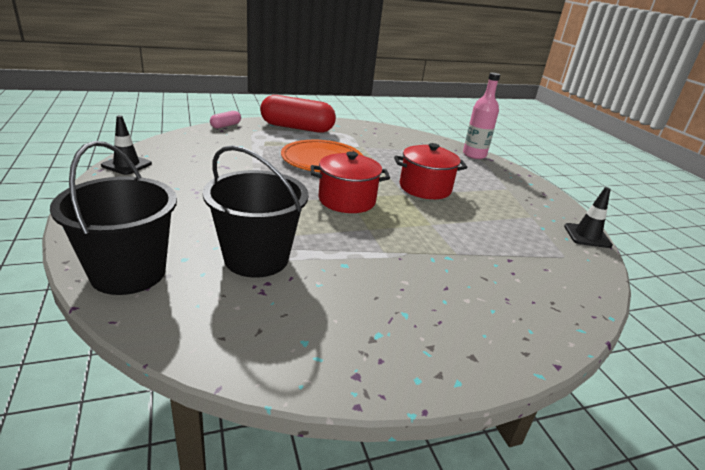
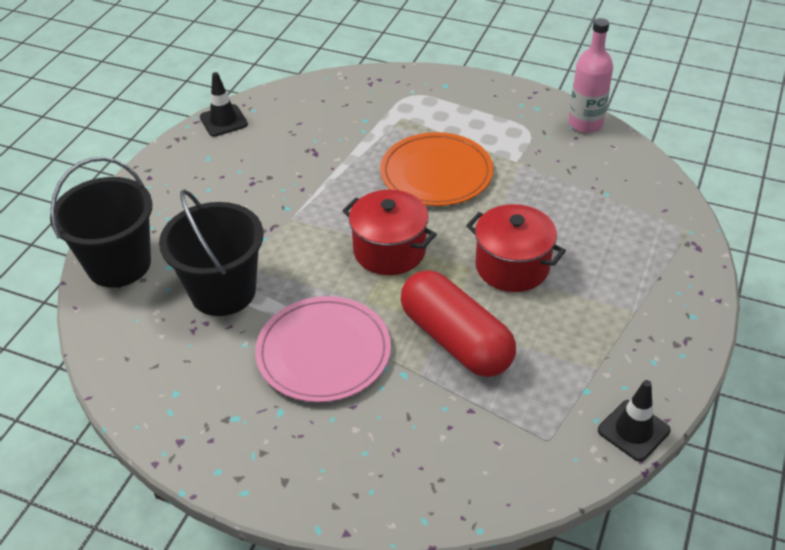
camera: 45 degrees right, 15 degrees up
pink capsule [210,111,241,128] -> none
red capsule [260,95,336,133] -> red capsule moved to [401,270,516,377]
pink bottle [463,73,500,159] -> pink bottle moved to [569,18,613,133]
none -> pink plate [255,296,391,402]

